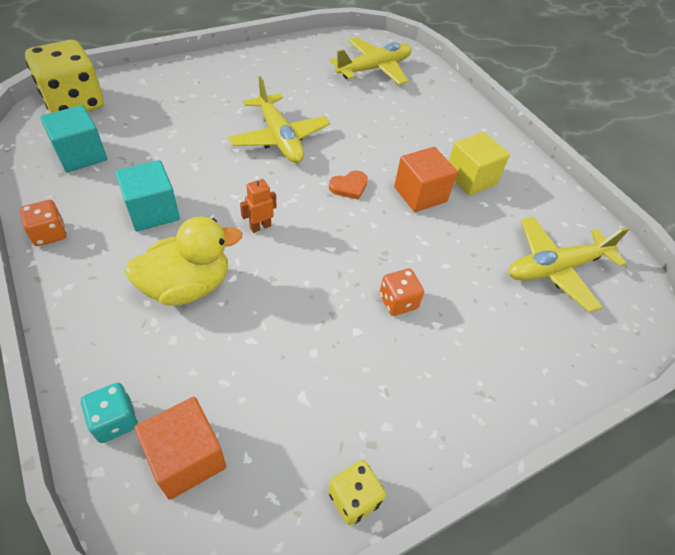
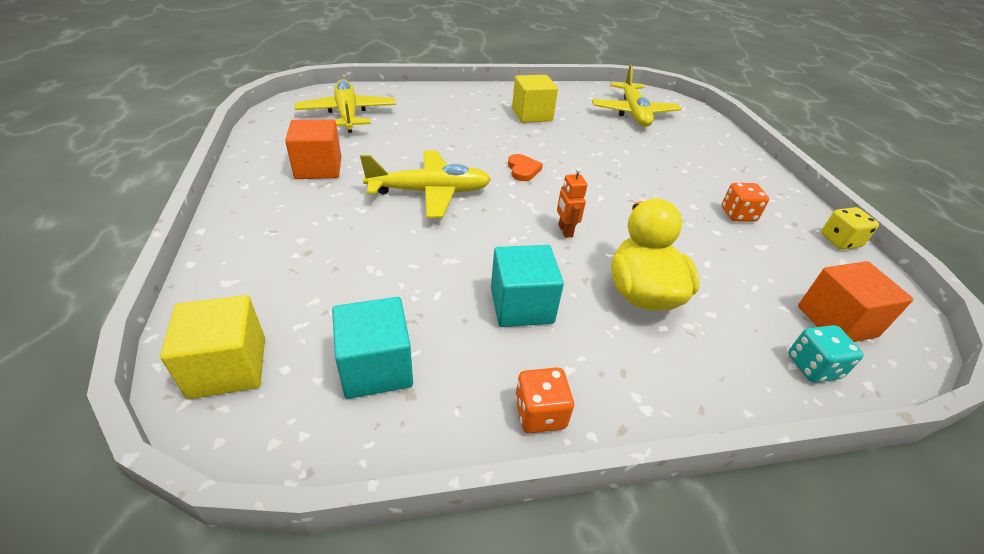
camera: 70 degrees left, 10 degrees down
yellow dice [25,40,104,113] -> yellow cube [160,295,265,399]
orange dice [380,269,424,316] -> orange dice moved to [722,183,769,222]
orange cube [394,147,458,212] -> orange cube moved to [285,119,341,179]

